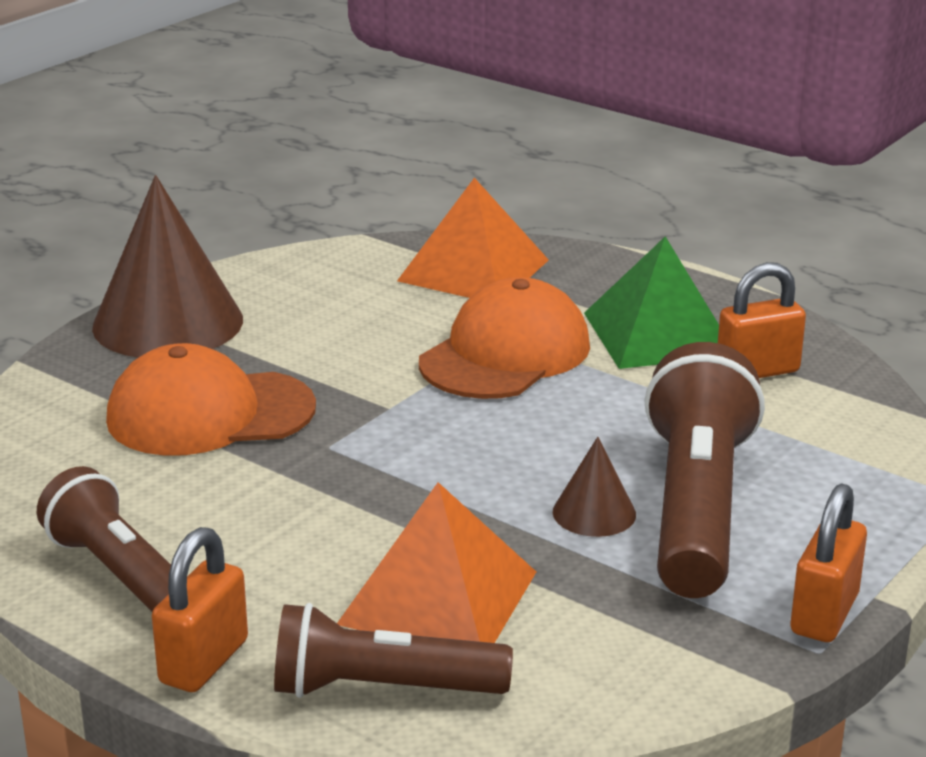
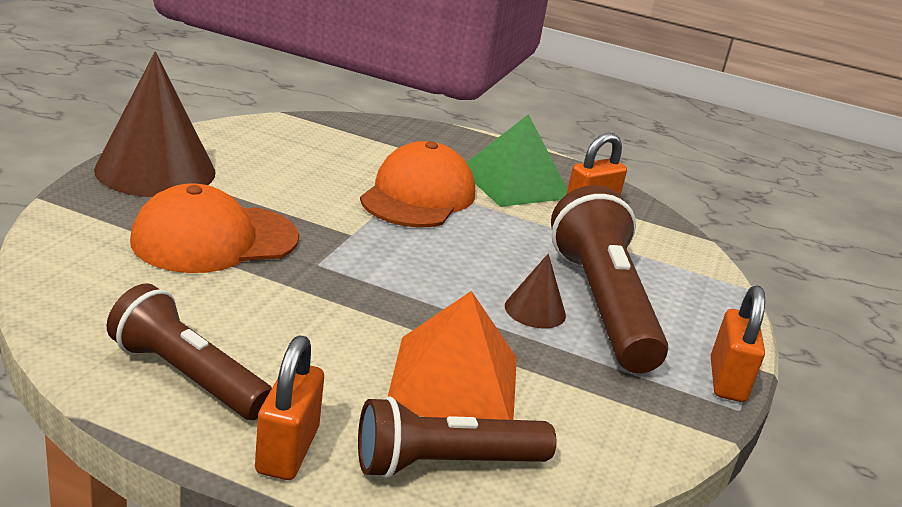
camera: 20 degrees left, 0 degrees up
orange pyramid [397,178,549,298] -> none

